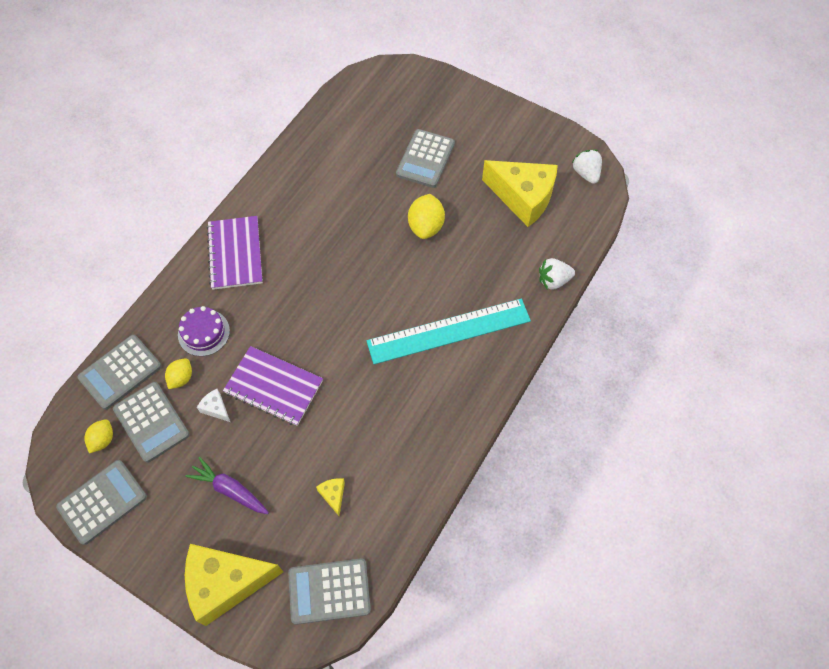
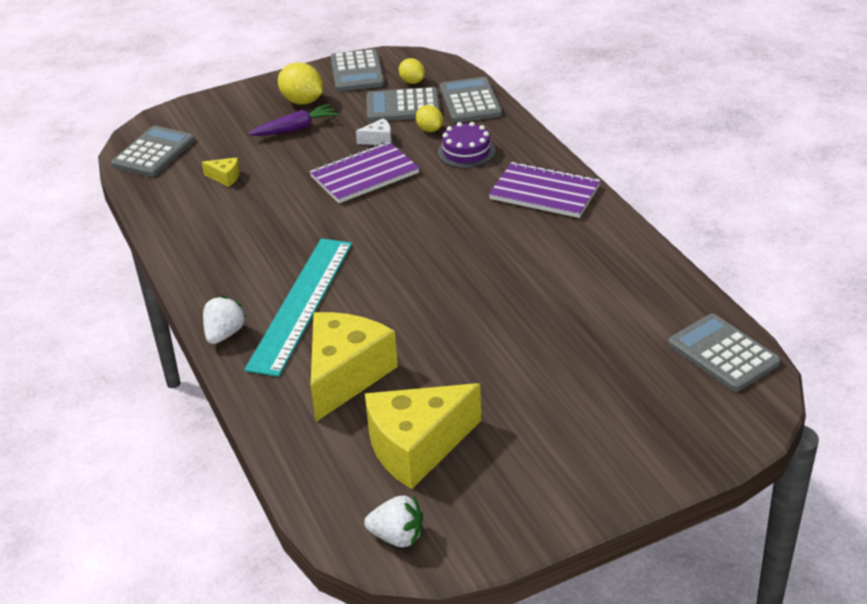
camera: 125 degrees right, 25 degrees down
yellow cheese [185,544,283,626] -> yellow cheese moved to [311,312,398,422]
grey calculator [396,129,455,188] -> grey calculator moved to [668,314,780,392]
yellow lemon [408,194,445,239] -> yellow lemon moved to [278,63,323,104]
white strawberry [539,258,575,290] -> white strawberry moved to [203,295,247,344]

